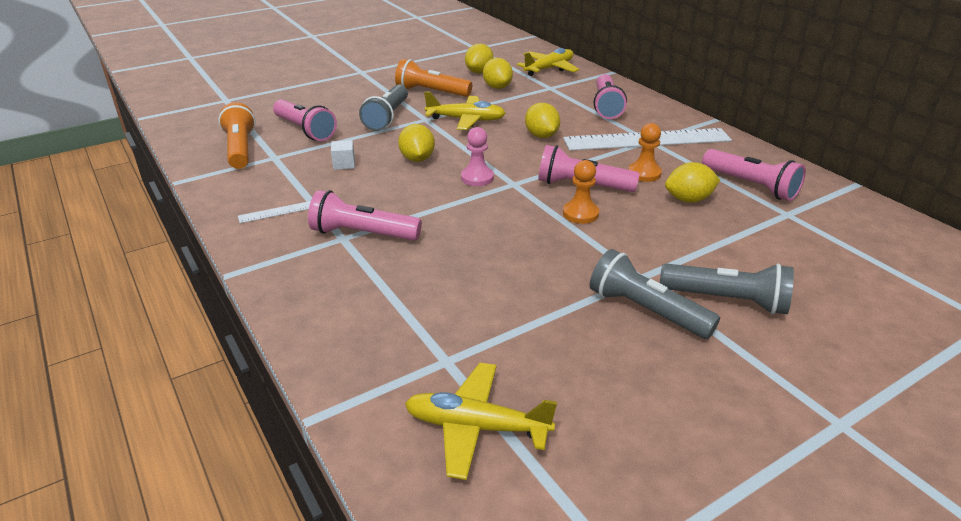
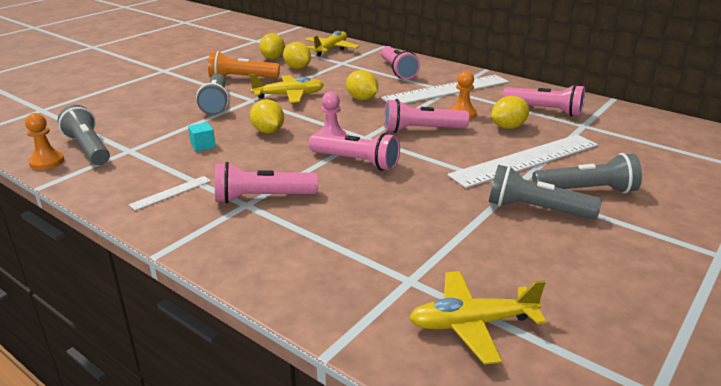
camera: 20 degrees left, 5 degrees down
orange flashlight [218,102,256,169] -> grey flashlight [58,105,110,165]
pink flashlight [273,99,337,141] -> pink flashlight moved to [309,133,400,171]
white cube [331,140,355,170] -> turquoise cube [188,122,216,152]
orange pawn [563,160,599,224] -> orange pawn moved to [25,113,64,170]
none -> white ruler [447,134,598,188]

